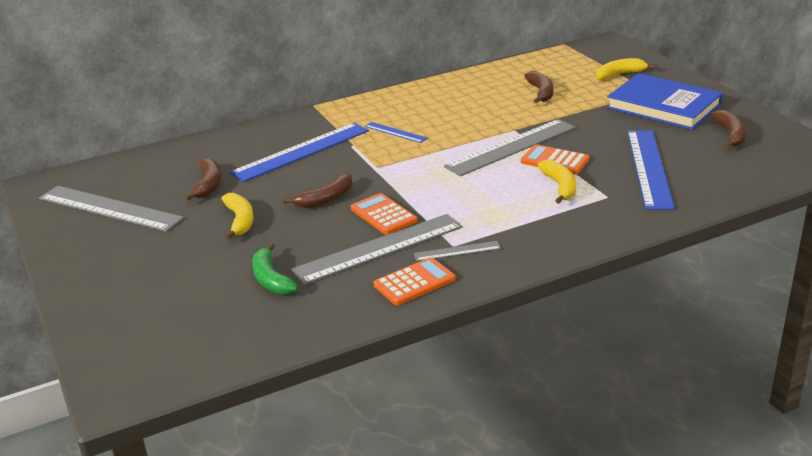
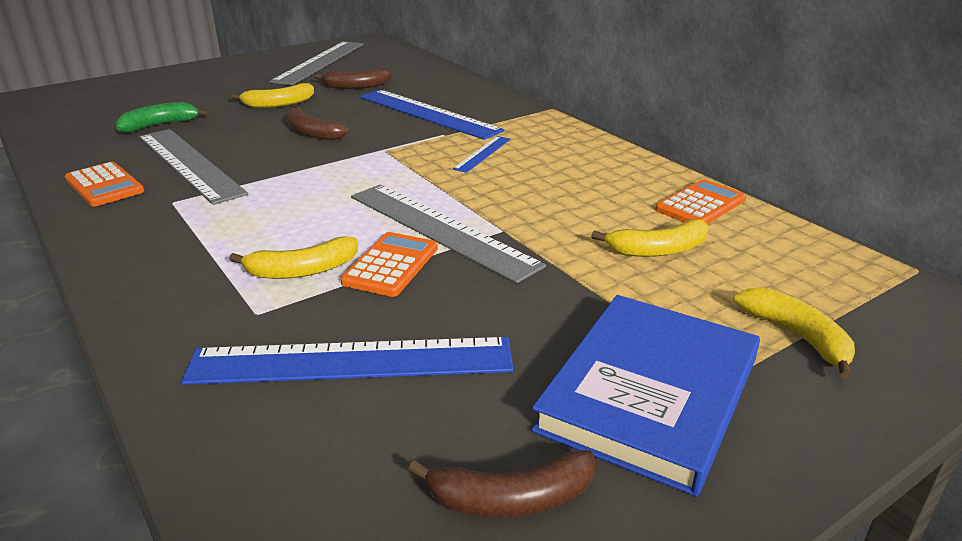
camera: 80 degrees right, 0 degrees up
orange calculator [351,193,418,235] -> orange calculator moved to [655,179,746,224]
grey ruler [414,241,501,261] -> none
brown banana [524,71,554,103] -> yellow banana [592,219,709,257]

